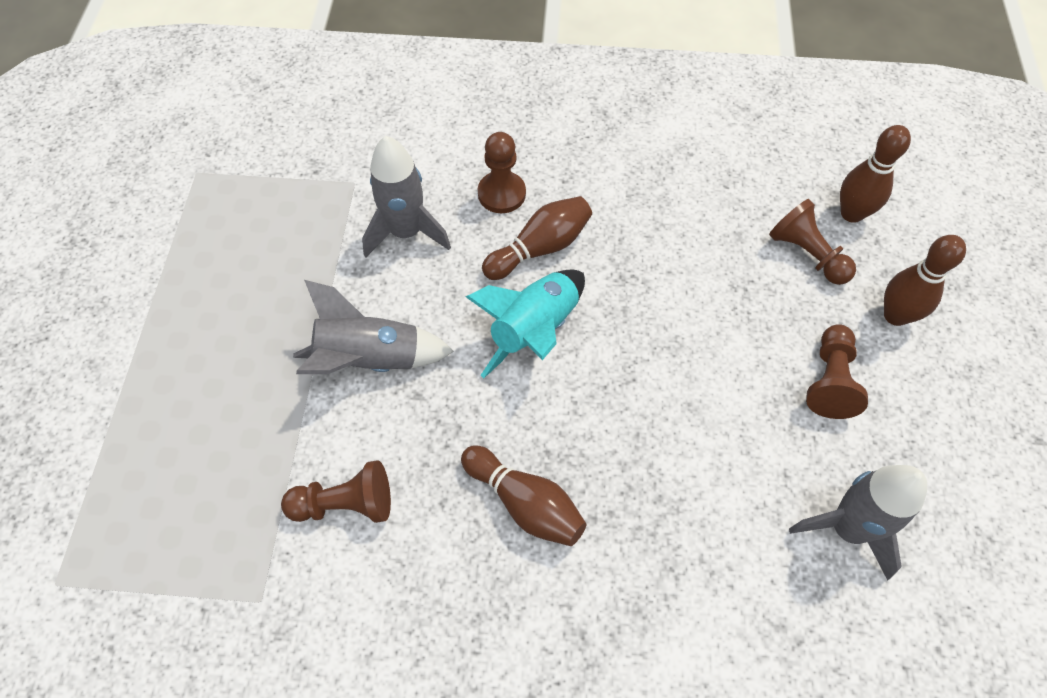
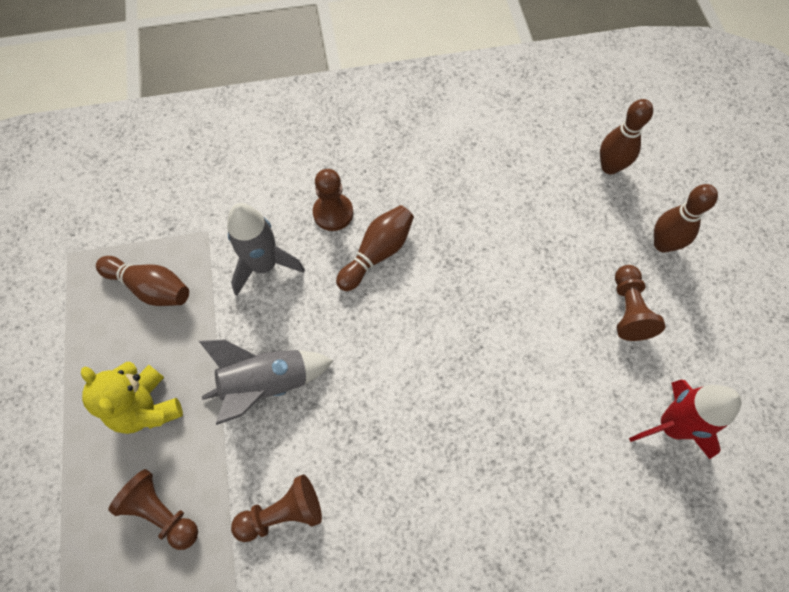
camera: 15 degrees left, 5 degrees up
brown bowling pin [461,445,587,546] -> brown bowling pin moved to [96,256,189,306]
turquoise rocket [466,269,585,378] -> none
brown pawn [769,199,856,285] -> brown pawn moved to [108,469,198,550]
grey rocket [789,465,927,580] -> red rocket [629,380,741,459]
none -> yellow teddy bear [81,362,183,434]

